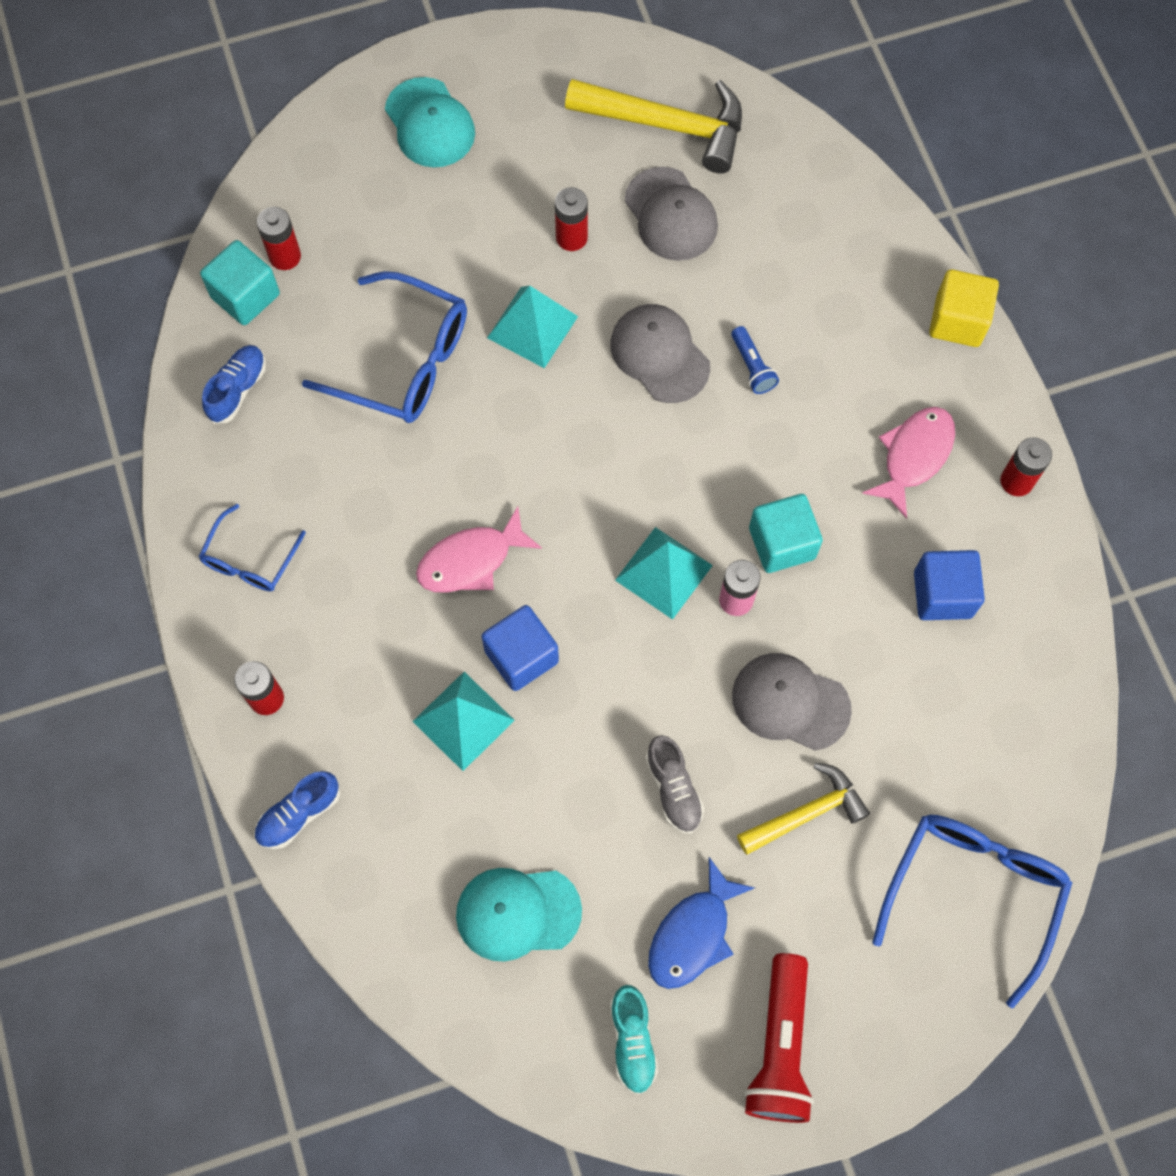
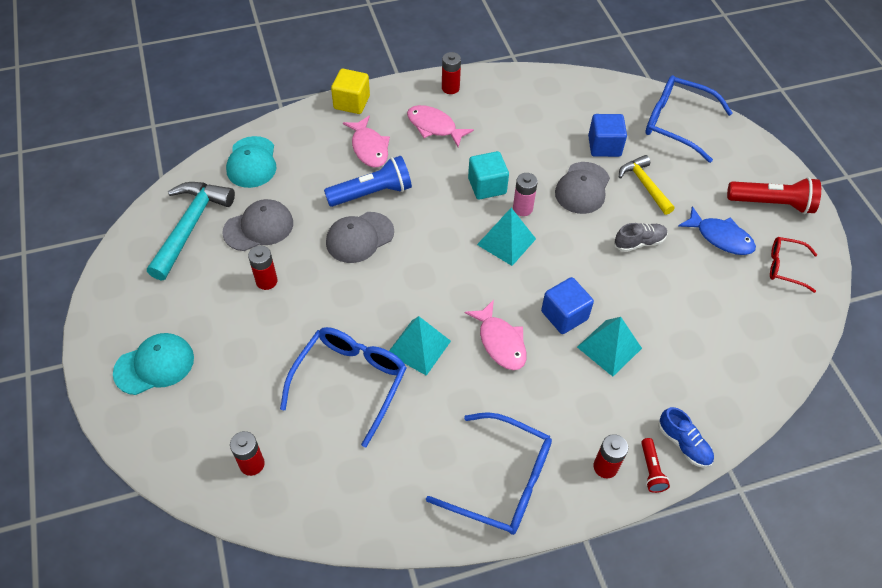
camera: 90 degrees left, 15 degrees down
blue glasses [199,504,306,591] -> blue glasses [426,412,552,535], size x1.76
turquoise cube [200,240,280,325] -> none
blue shoe [202,345,266,424] -> none
turquoise cap [456,868,582,961] -> turquoise cap moved to [226,136,276,188]
turquoise pyramid [487,286,578,368] -> turquoise pyramid moved to [389,316,451,376]
yellow hammer [565,79,742,174] -> turquoise hammer [147,182,235,281]
turquoise shoe [610,985,658,1094] -> red glasses [770,237,817,293]
blue flashlight [731,326,779,394] -> blue flashlight [324,156,412,207], size x1.95
blue cube [914,550,985,620] -> blue cube moved to [588,114,627,157]
none -> pink fish [343,115,390,168]
none -> red flashlight [641,438,670,493]

